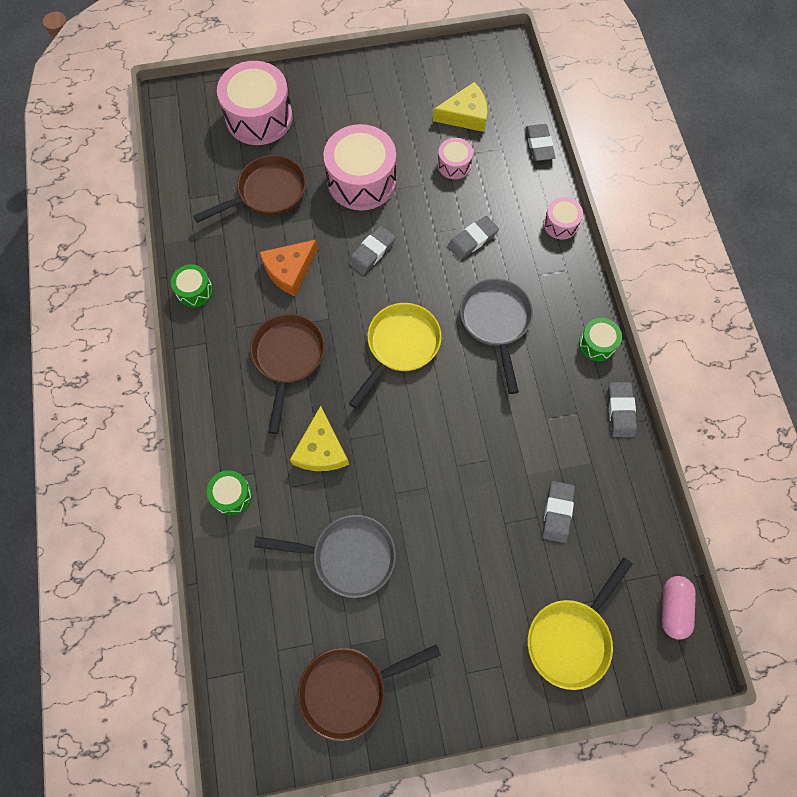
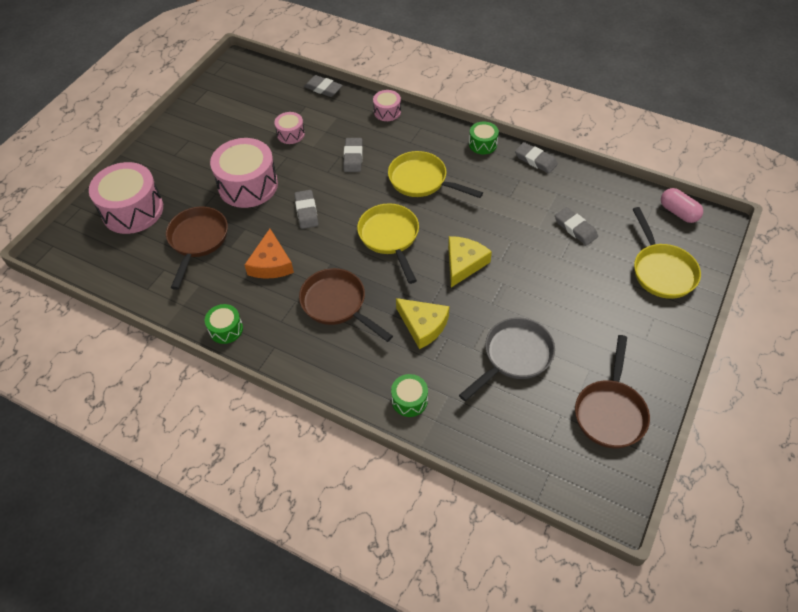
camera: 50 degrees left, 15 degrees down
yellow cheese [433,82,488,132] -> yellow cheese moved to [448,236,492,287]
grey pan [460,278,533,394] -> yellow pan [388,151,483,198]

